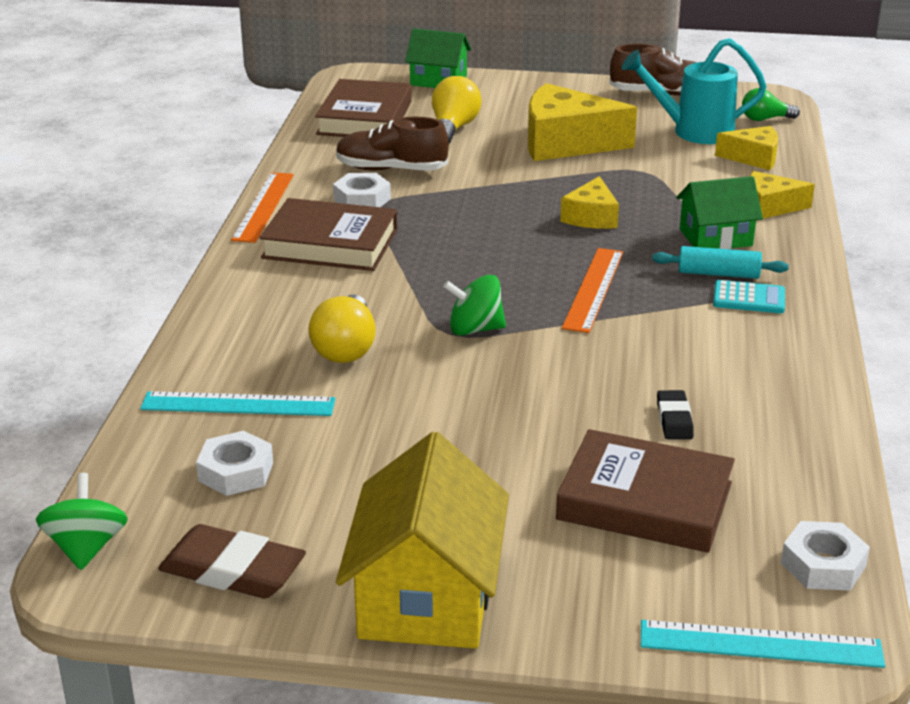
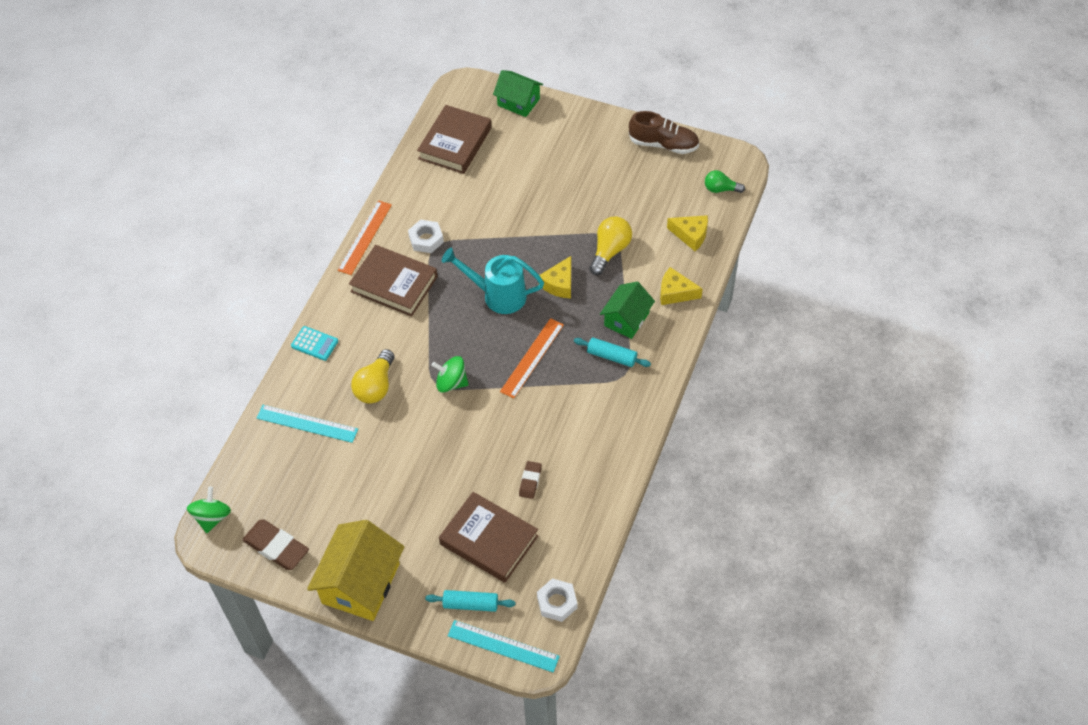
camera: 15 degrees right, 25 degrees up
white nut [196,431,273,496] -> none
brown shoe [336,117,449,171] -> none
yellow light bulb [432,76,482,144] -> yellow light bulb moved to [589,216,632,275]
yellow cheese [528,83,637,161] -> none
turquoise watering can [622,38,767,144] -> turquoise watering can moved to [442,248,544,314]
black eraser [657,390,694,440] -> brown eraser [519,461,542,499]
green house [676,176,763,249] -> green house turned 60 degrees counterclockwise [600,282,655,339]
turquoise calculator [713,280,785,313] -> turquoise calculator moved to [291,326,338,361]
none -> turquoise rolling pin [425,590,516,612]

